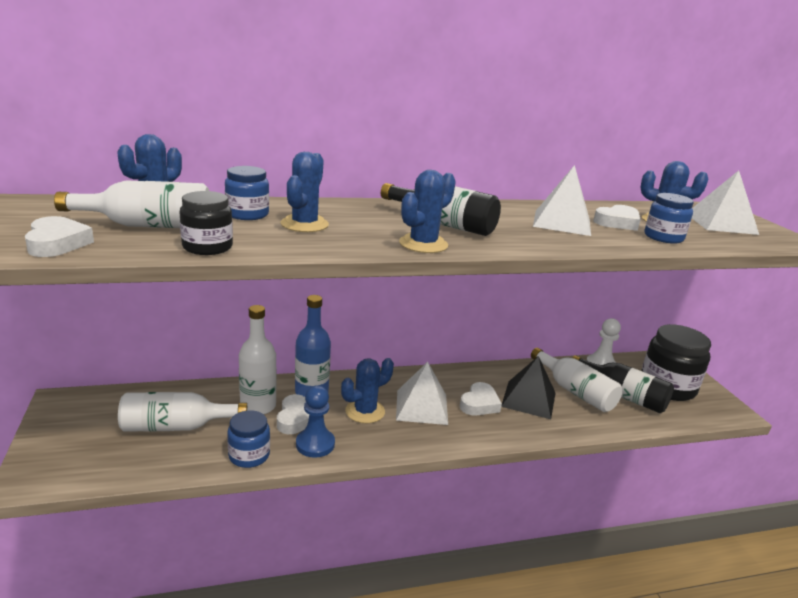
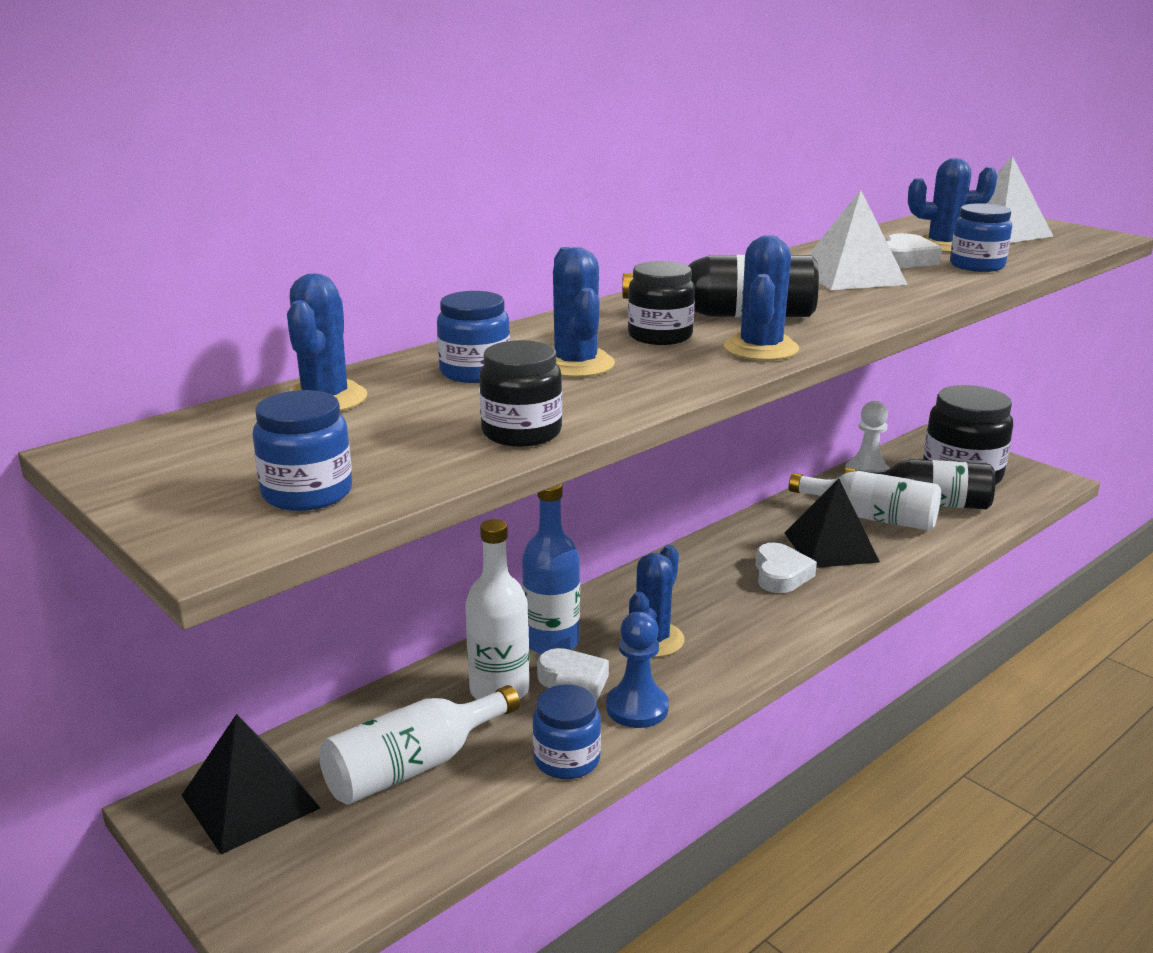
camera: 25 degrees left, 0 degrees up
white heart [25,216,94,257] -> blue jar [252,390,352,511]
white bottle [54,180,209,228] -> none
white pyramid [396,362,448,425] -> none
none -> black pyramid [182,714,320,854]
none -> black jar [628,261,695,345]

